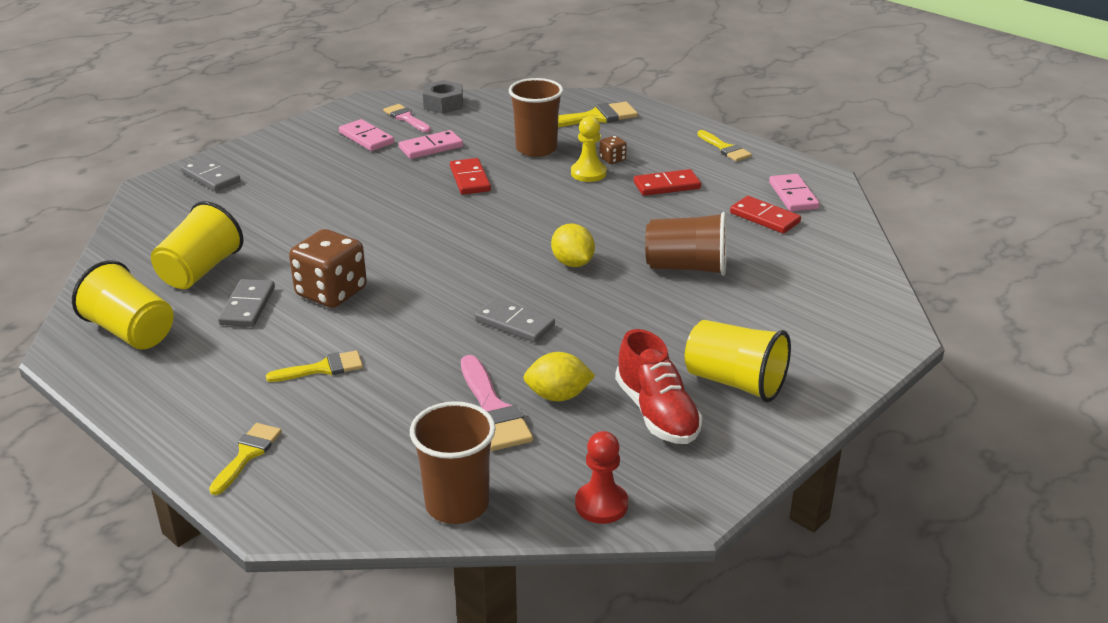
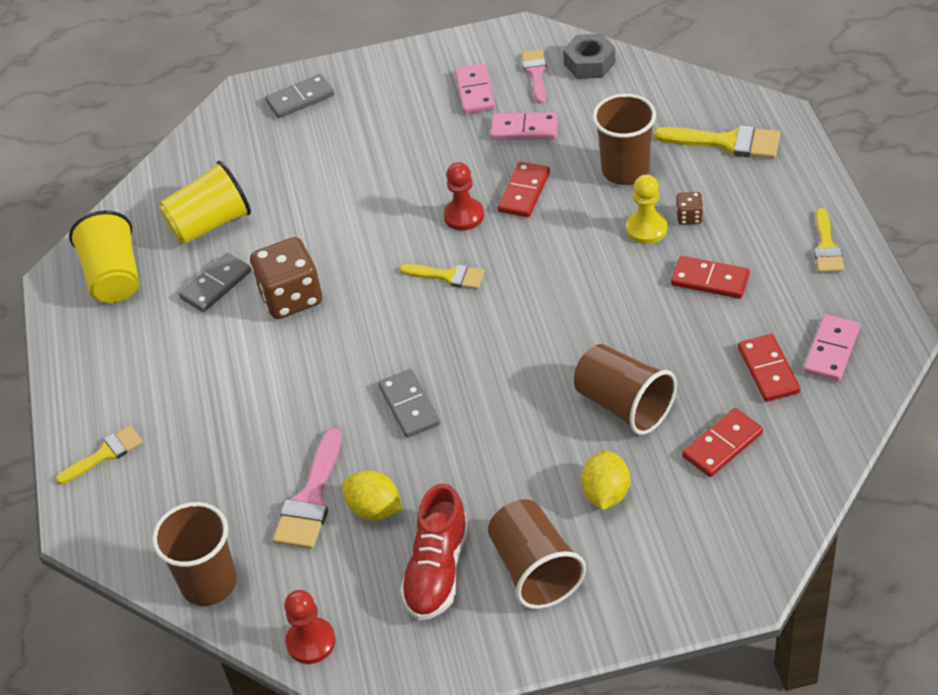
camera: 40 degrees right, 15 degrees up
grey domino [181,157,241,191] -> grey domino turned 75 degrees clockwise [265,74,334,118]
yellow brush [266,350,363,382] -> yellow brush moved to [399,264,485,289]
yellow lemon [551,223,595,267] -> yellow lemon moved to [581,451,630,510]
yellow cup [685,320,791,403] -> brown cup [488,499,586,609]
none -> red pawn [443,162,484,230]
none -> red domino [682,408,763,477]

